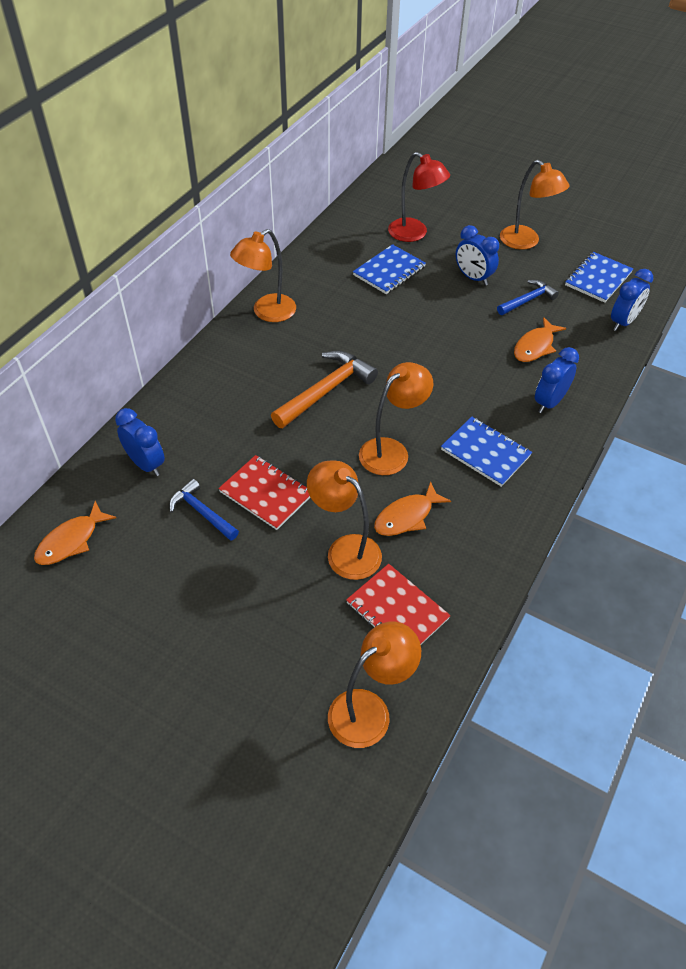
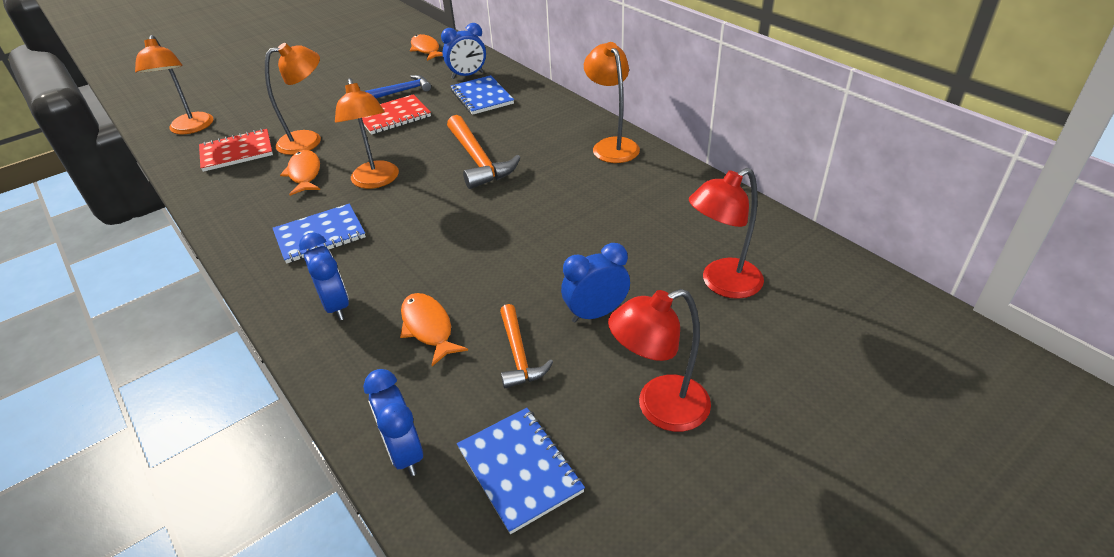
camera: 115 degrees right, 10 degrees down
blue notebook [353,244,426,294] -> blue notebook moved to [451,75,514,115]
blue hammer [497,280,559,315] -> orange hammer [500,304,553,389]
orange lamp [500,160,569,250] -> red lamp [608,289,711,432]

